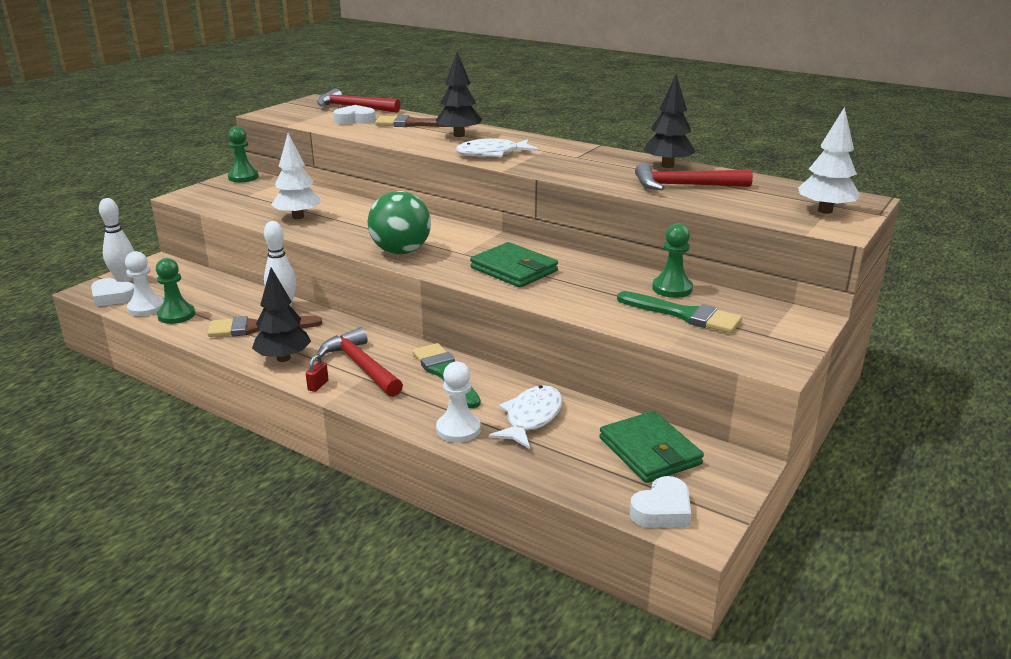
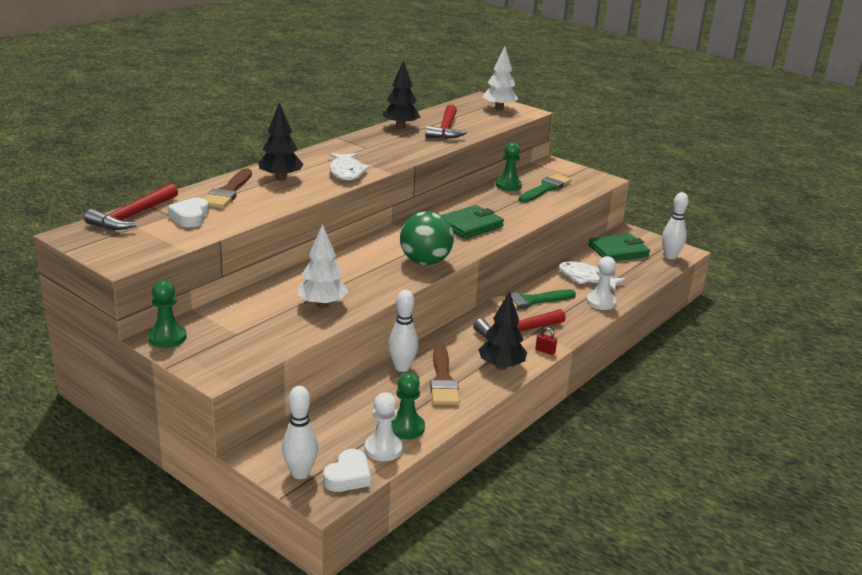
camera: 85 degrees left, 0 degrees up
white heart [630,476,691,528] -> white bowling pin [662,192,689,259]

